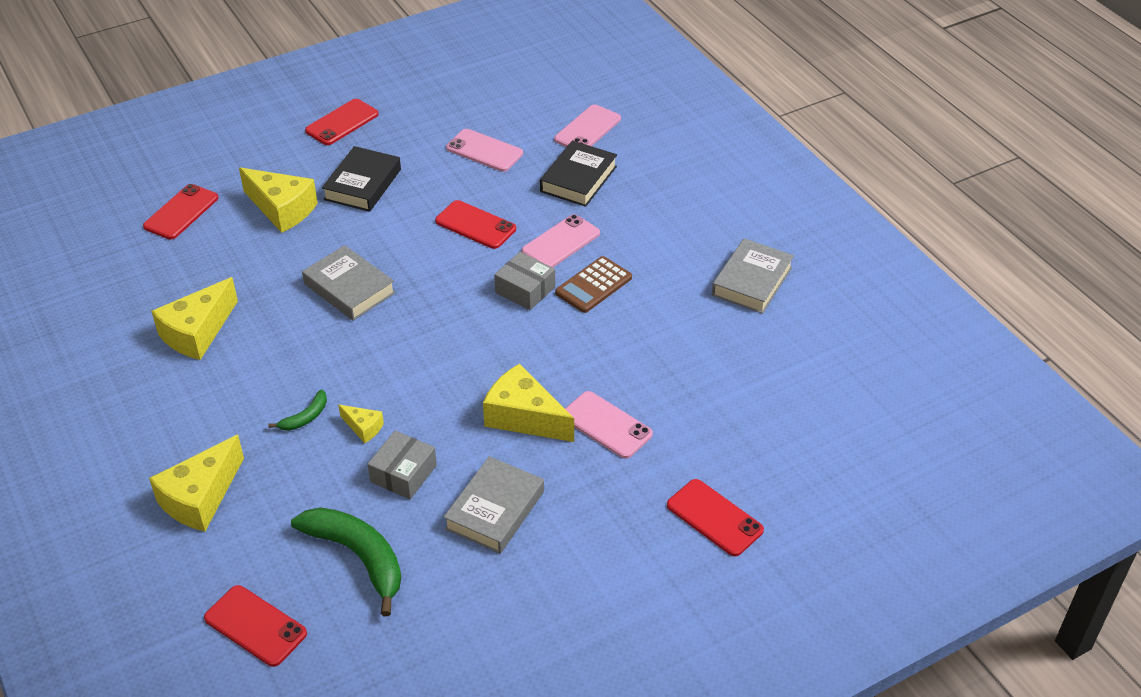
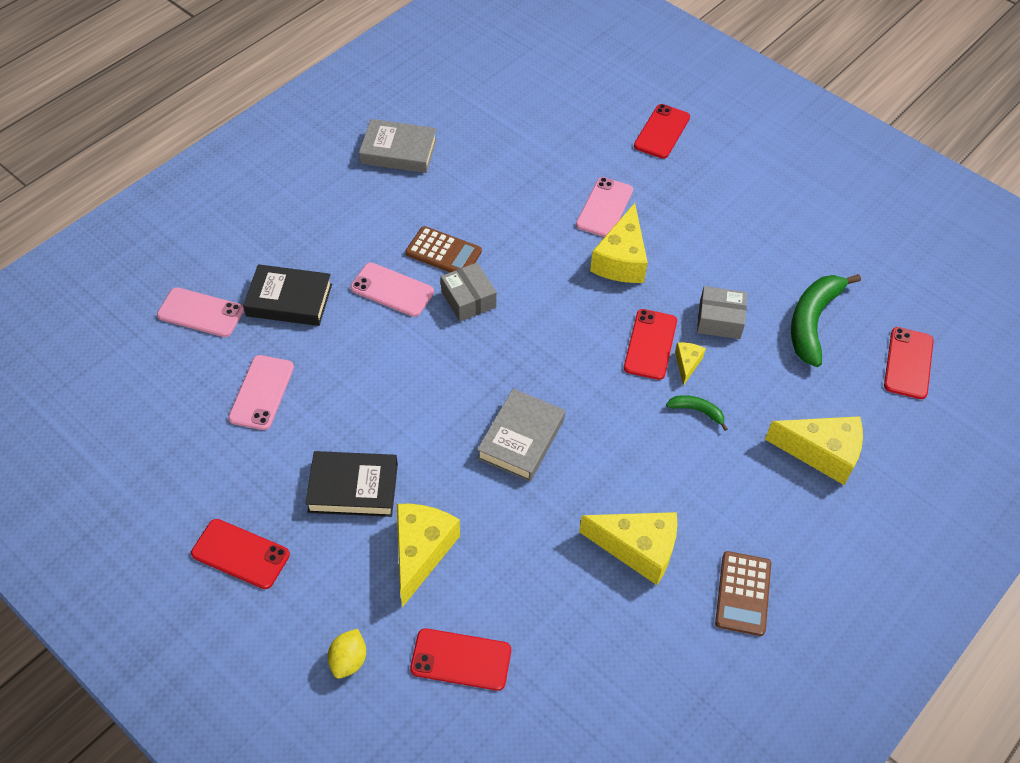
camera: 110 degrees left, 10 degrees up
red phone [435,200,516,249] -> red phone moved to [624,309,677,380]
grey book [443,456,544,554] -> none
grey box [494,252,555,310] -> grey box turned 45 degrees counterclockwise [441,263,497,322]
none -> yellow lemon [328,629,366,679]
none -> brown calculator [715,551,771,636]

